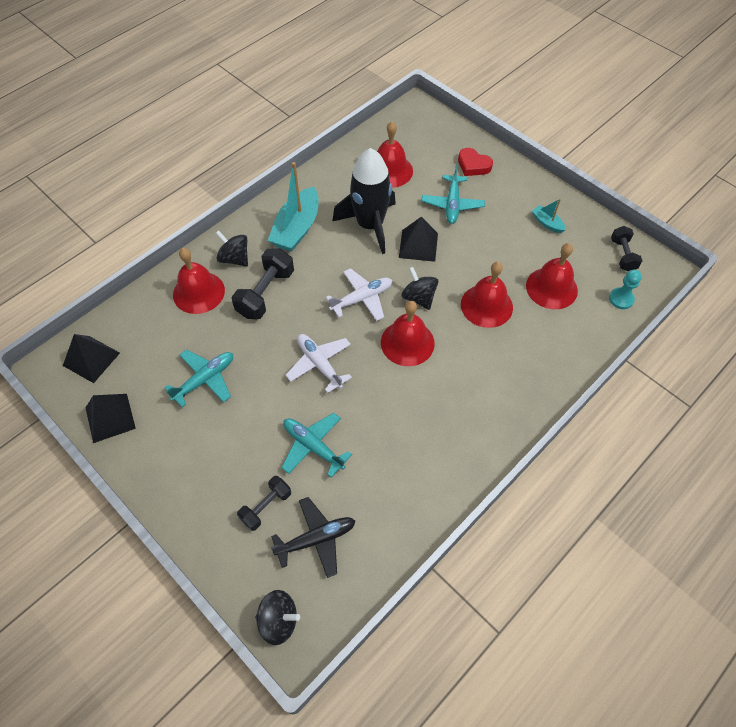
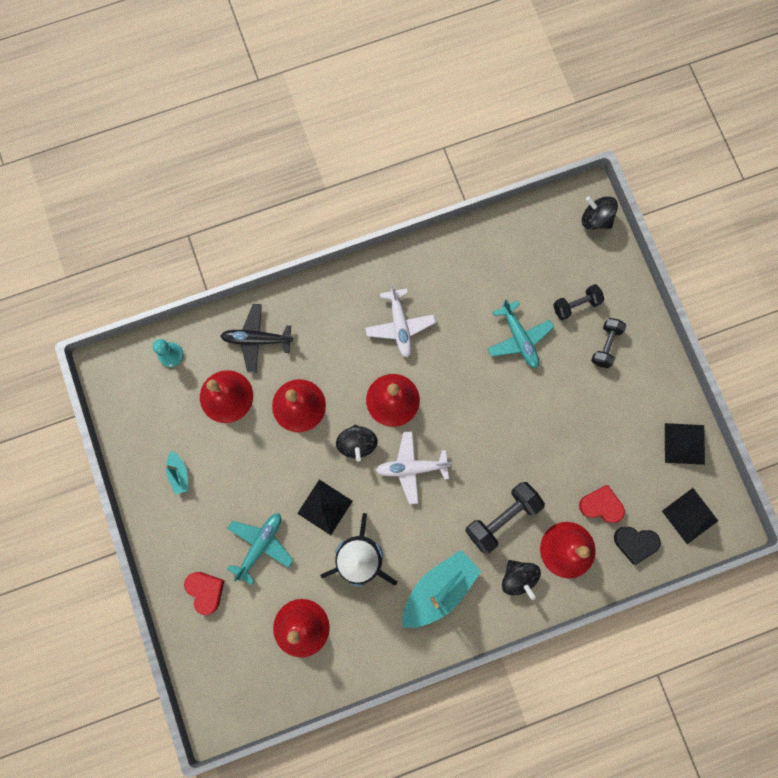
camera: 155 degrees left, 20 degrees up
turquoise plane [164,349,233,407] -> none
black plane [271,497,355,578] -> black plane moved to [220,304,293,373]
white plane [286,334,352,393] -> white plane moved to [365,284,436,358]
black dumbbell [611,226,642,272] -> black dumbbell moved to [591,318,626,368]
none -> red heart [579,485,625,523]
none -> black heart [614,527,661,565]

